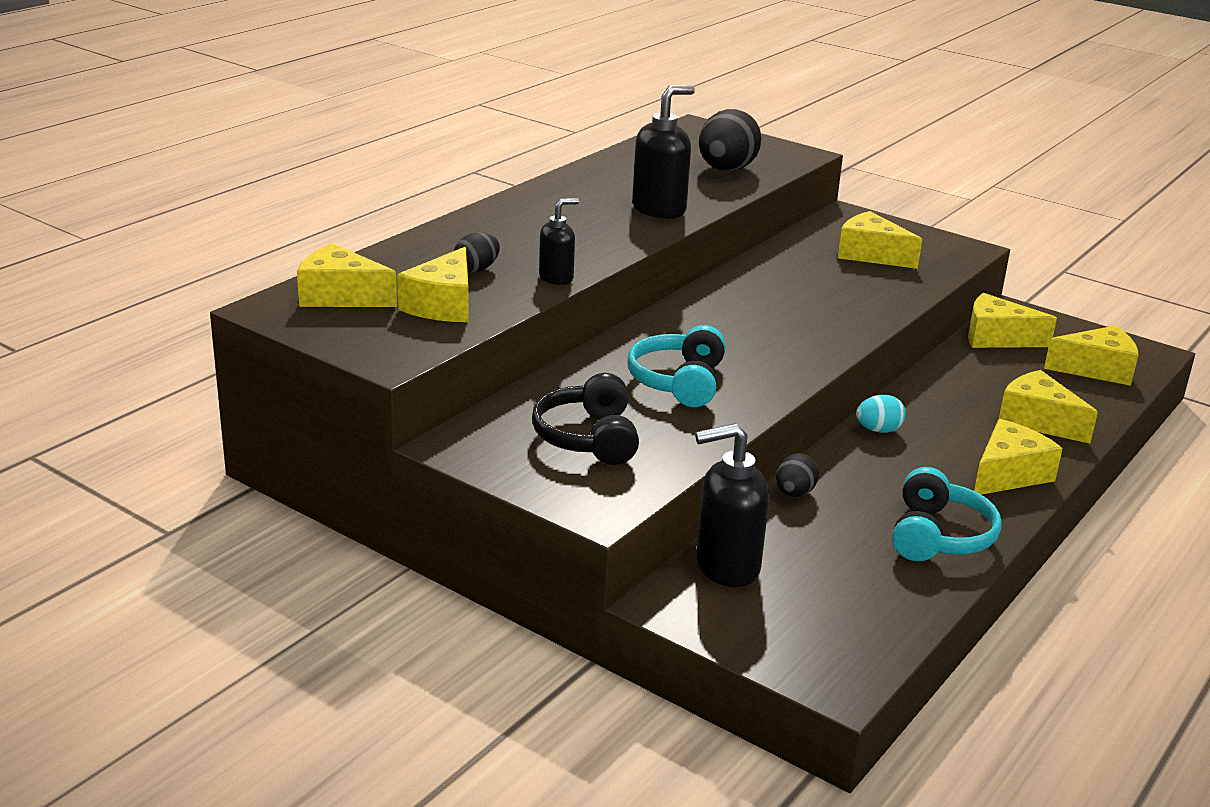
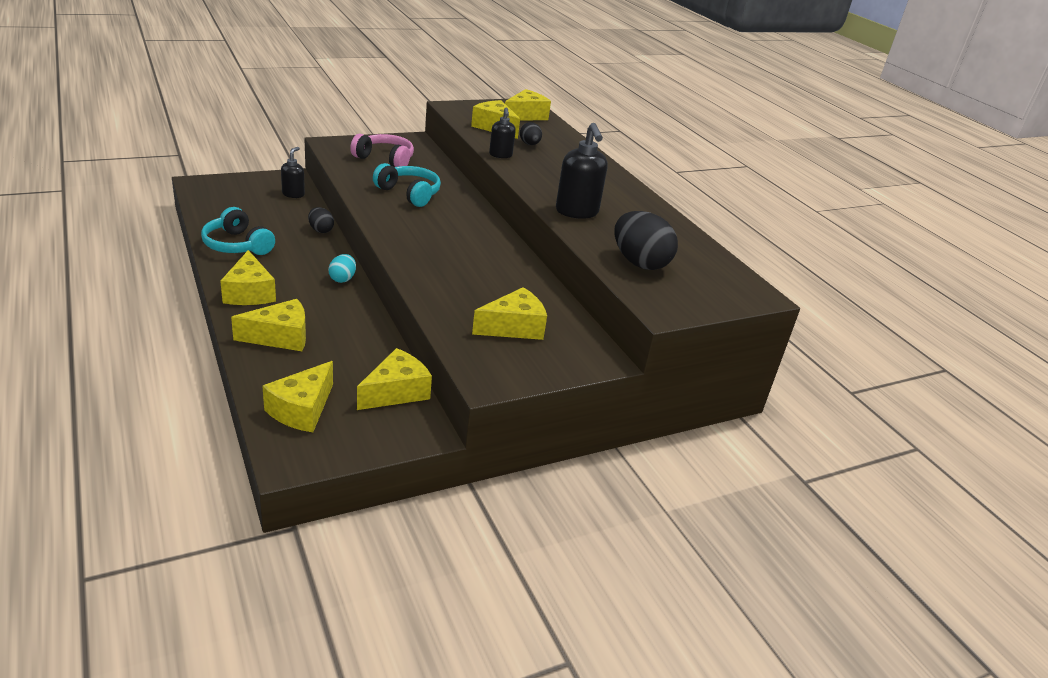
camera: 115 degrees right, 5 degrees up
black headphones [532,373,639,465] -> pink headphones [350,134,414,167]
black soap dispenser [695,423,769,587] -> black soap dispenser [281,147,305,198], size x0.59

